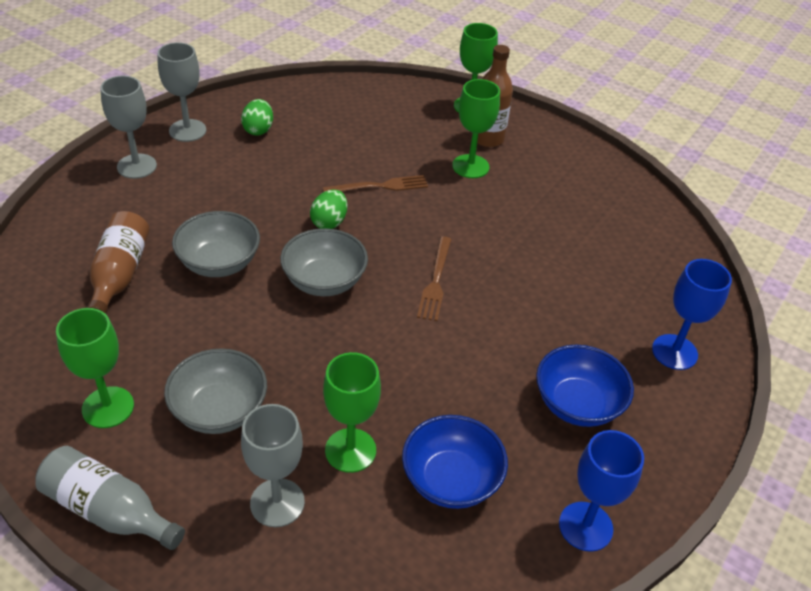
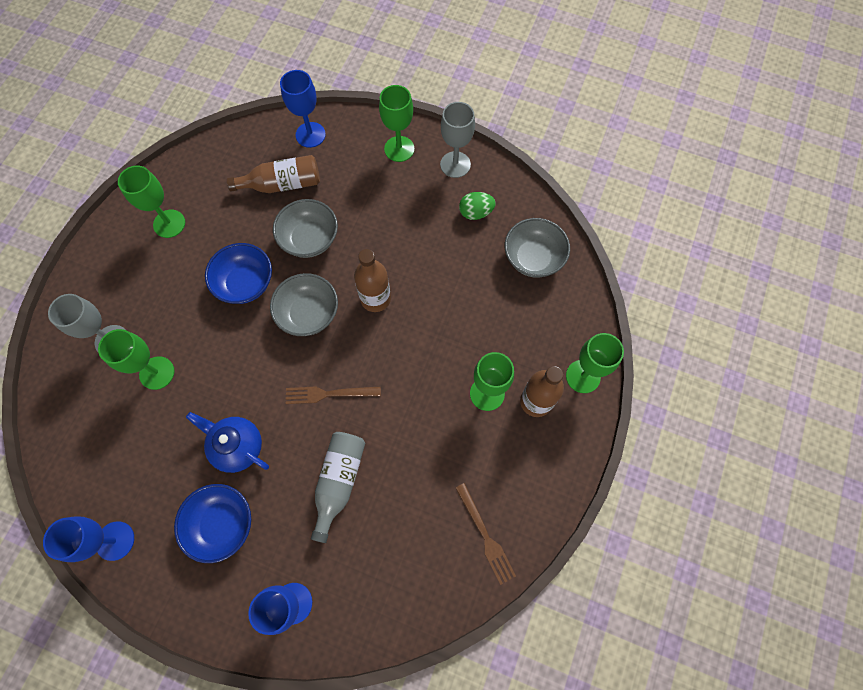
camera: 80 degrees right, 25 degrees up
grey bottle [35,446,185,550] -> grey bottle moved to [311,432,365,543]
grey goblet [100,76,157,179] -> green goblet [379,85,414,162]
grey bowl [164,348,267,434] -> grey bowl moved to [505,218,570,278]
green egg [310,190,348,229] -> brown bottle [354,249,391,312]
brown fork [323,175,428,192] -> brown fork moved to [456,483,516,585]
blue bowl [402,415,508,509] -> blue bowl moved to [205,243,272,304]
none -> blue teapot [186,412,269,473]
none -> blue goblet [280,70,326,148]

